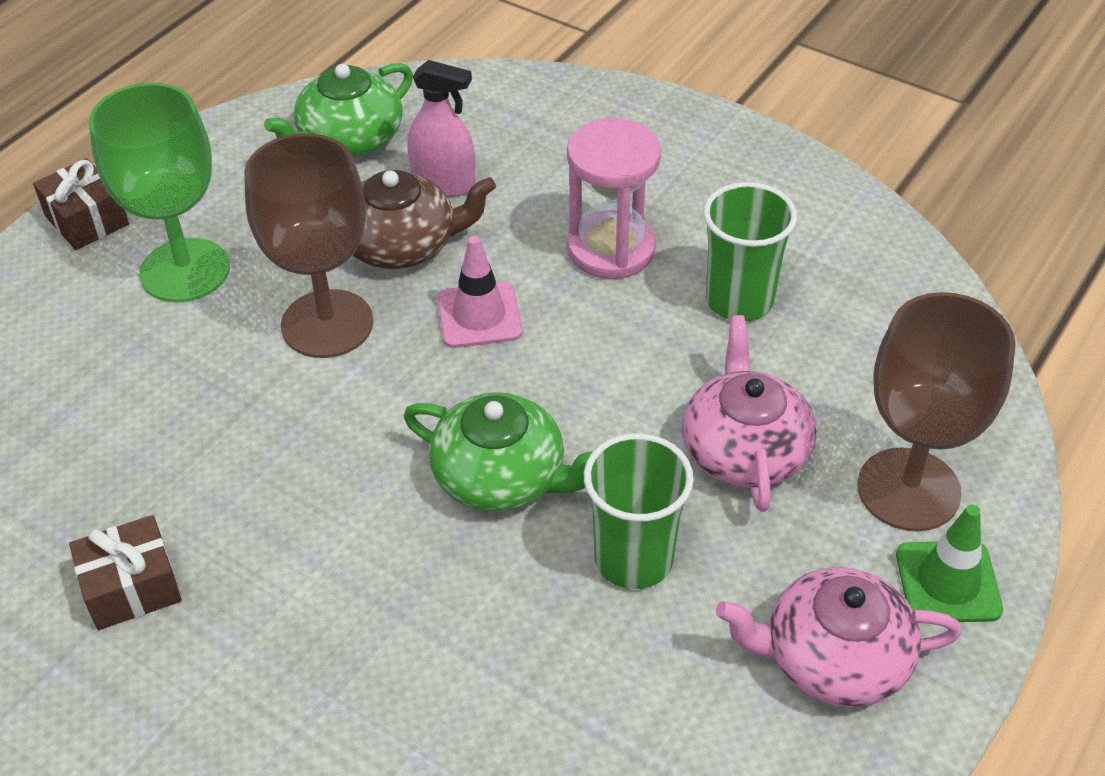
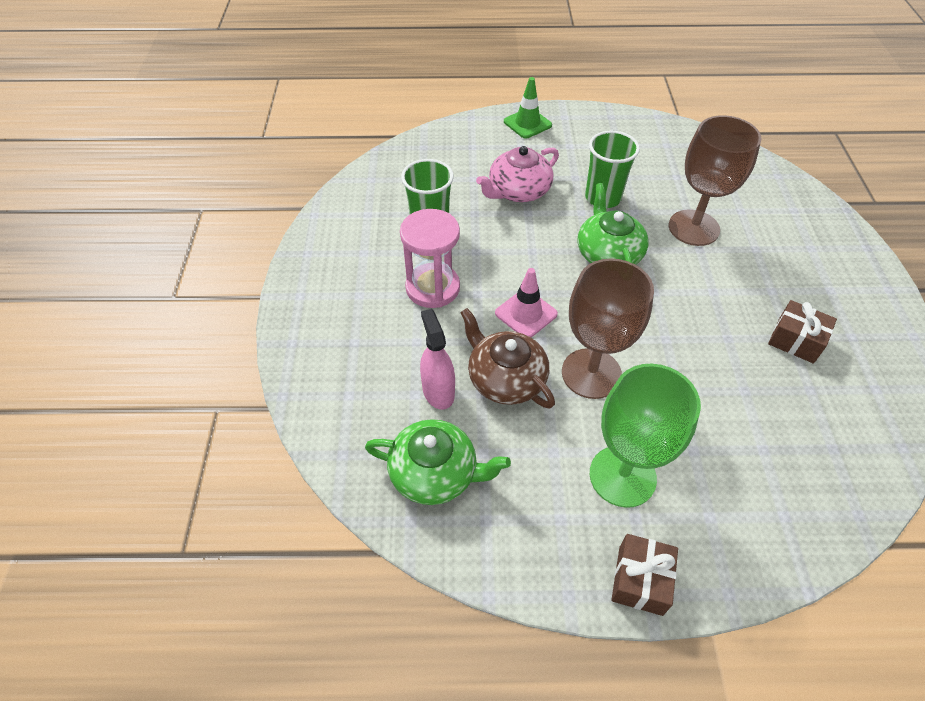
camera: 125 degrees left, 5 degrees up
pink teapot [716,567,962,707] -> none
brown goblet [857,292,1016,531] -> brown goblet moved to [669,115,762,246]

